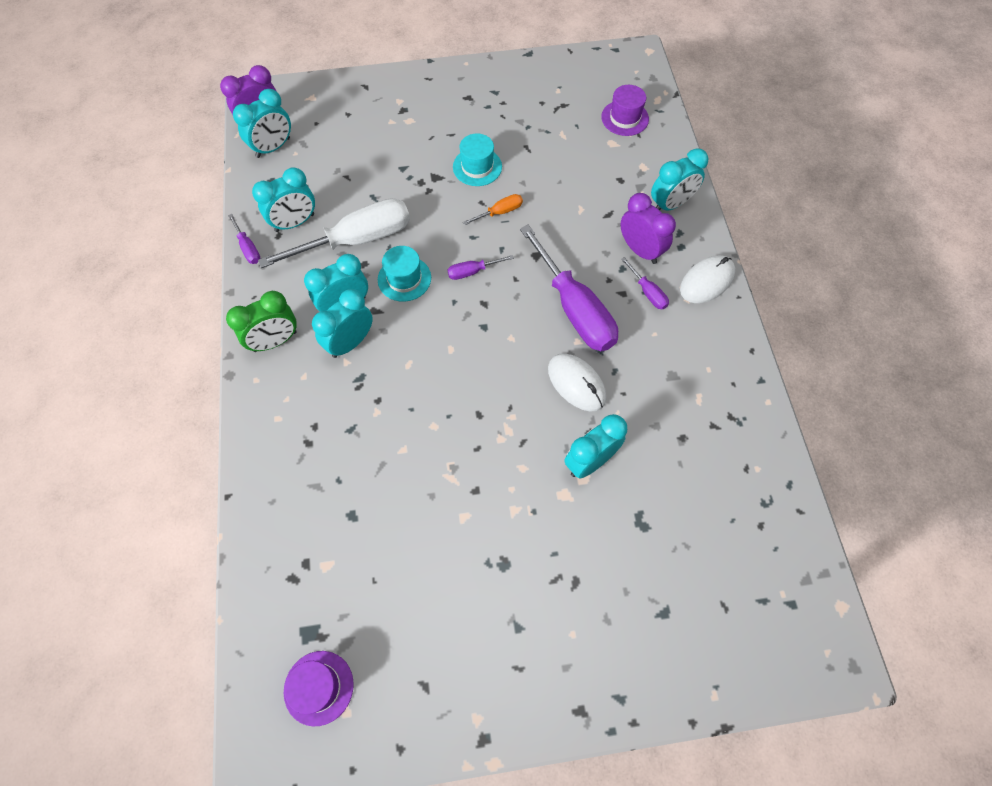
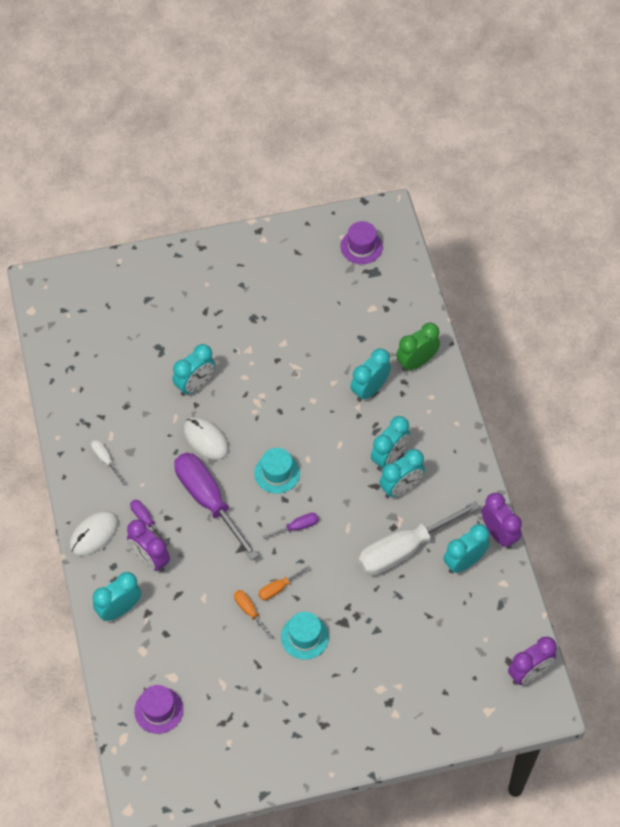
camera: 175 degrees right, 5 degrees down
green clock [226,291,297,352] -> green clock moved to [396,323,440,372]
purple screwdriver [228,214,260,264] -> purple clock [482,493,522,549]
turquoise clock [233,89,291,158] -> turquoise clock moved to [350,348,391,402]
turquoise hat [378,246,431,302] -> turquoise hat moved to [254,448,300,494]
none -> white screwdriver [91,440,126,485]
none -> orange screwdriver [234,590,273,639]

